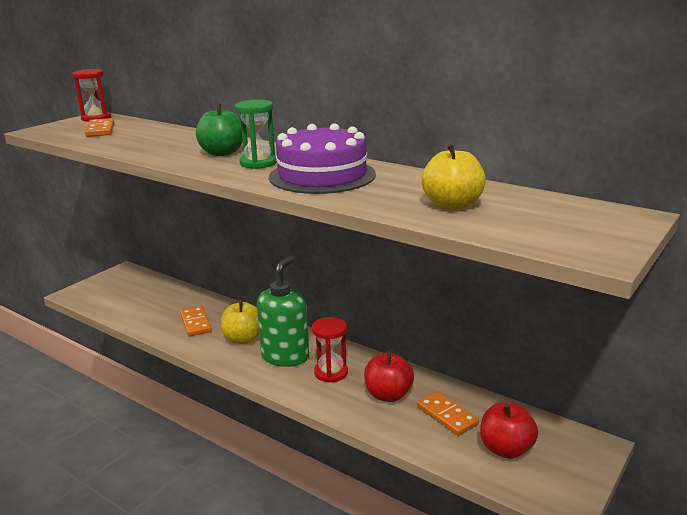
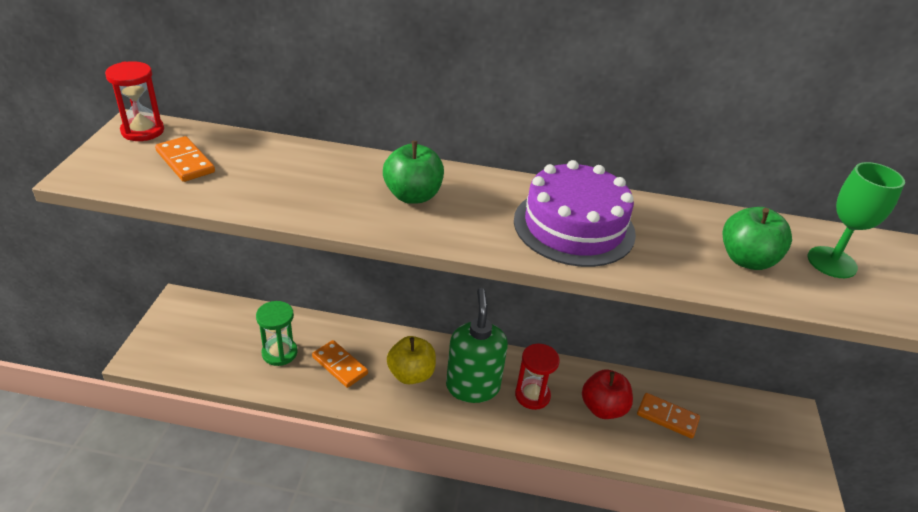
camera: 30 degrees left, 15 degrees up
green hourglass [235,100,277,169] -> green hourglass moved to [256,301,298,366]
yellow apple [422,144,486,210] -> green apple [722,207,792,270]
red apple [480,402,538,459] -> none
none -> green goblet [808,162,905,278]

